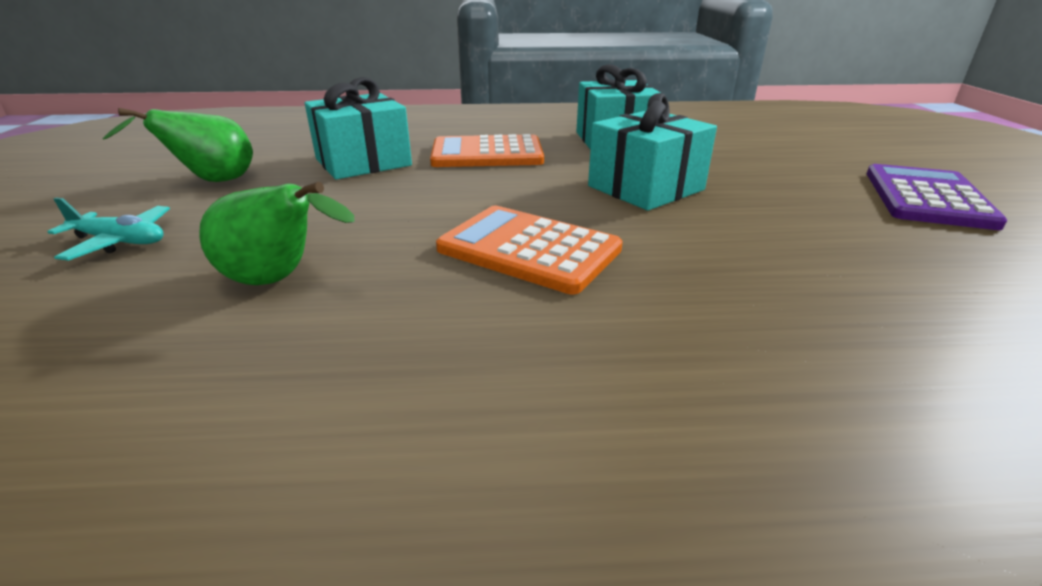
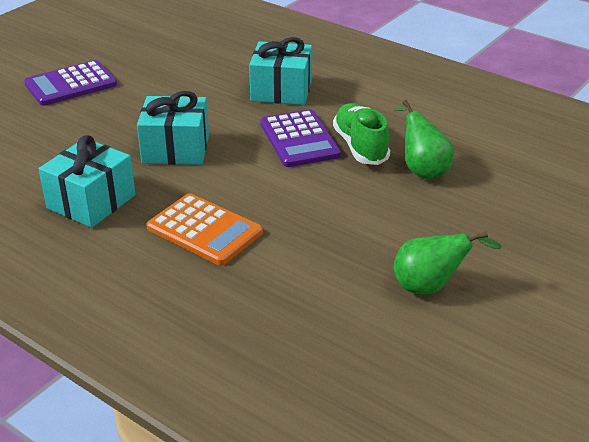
camera: 140 degrees left, 5 degrees up
turquoise plane [47,197,170,261] -> none
turquoise gift [305,77,412,179] -> turquoise gift moved to [249,37,312,105]
orange calculator [436,206,623,295] -> purple calculator [260,109,341,167]
none -> green shoe [333,103,390,165]

